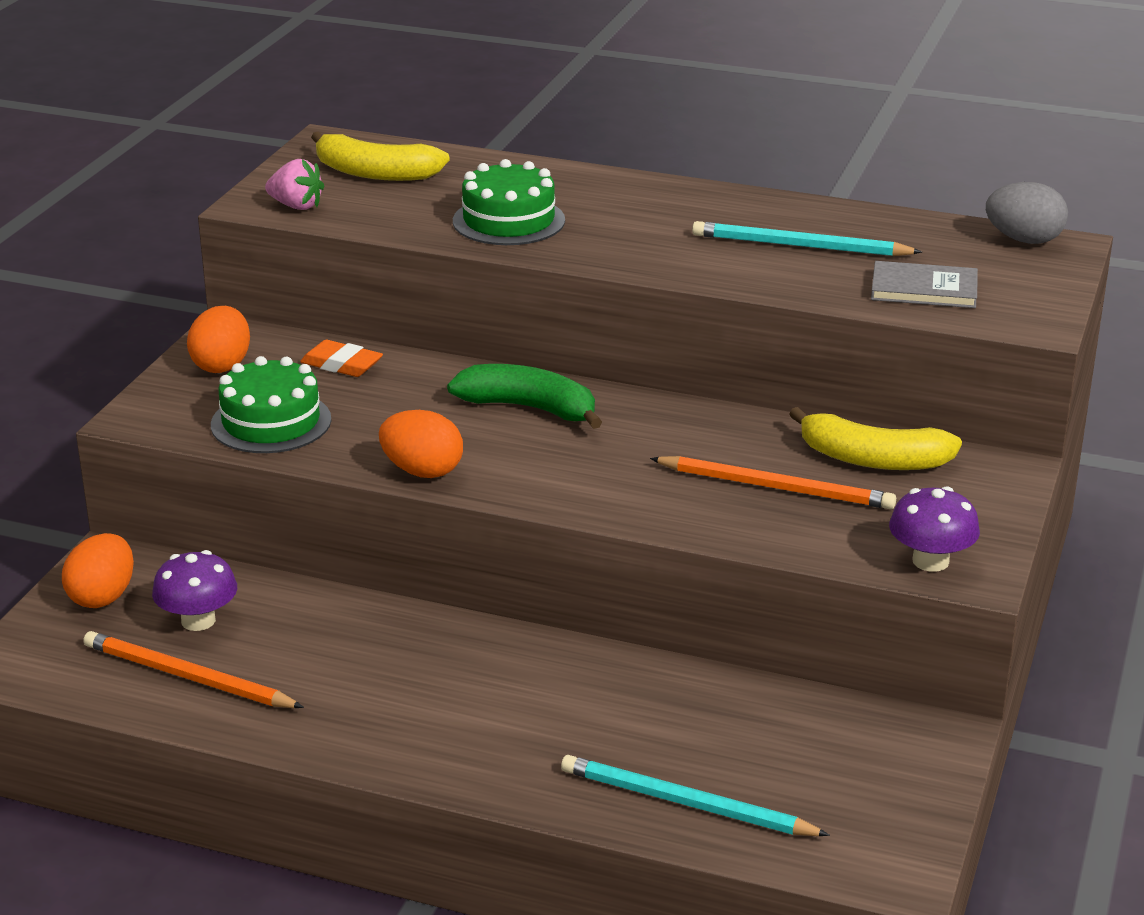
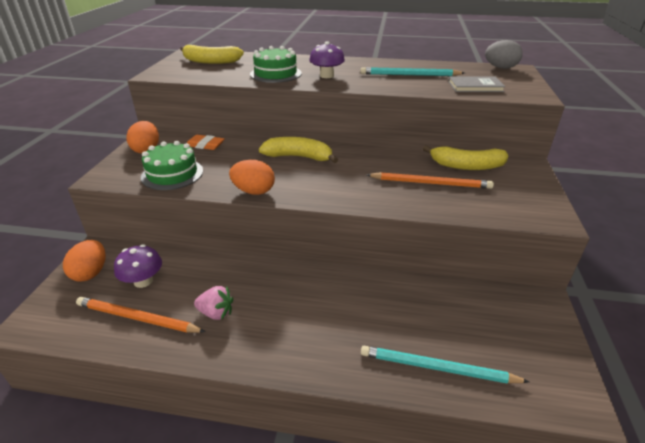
camera: 10 degrees left, 5 degrees up
pink strawberry [265,159,325,210] -> pink strawberry moved to [194,286,233,320]
green banana [447,364,602,429] -> yellow banana [259,137,338,163]
purple mushroom [889,486,980,572] -> purple mushroom moved to [309,42,345,78]

